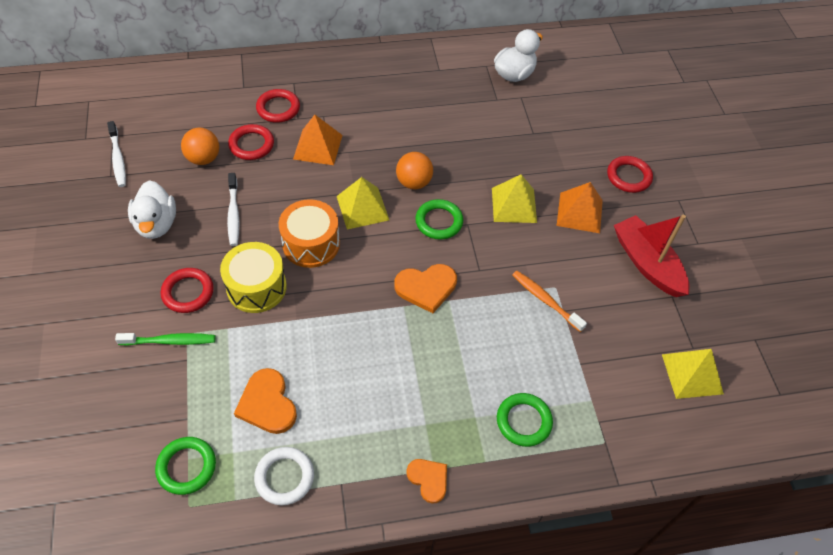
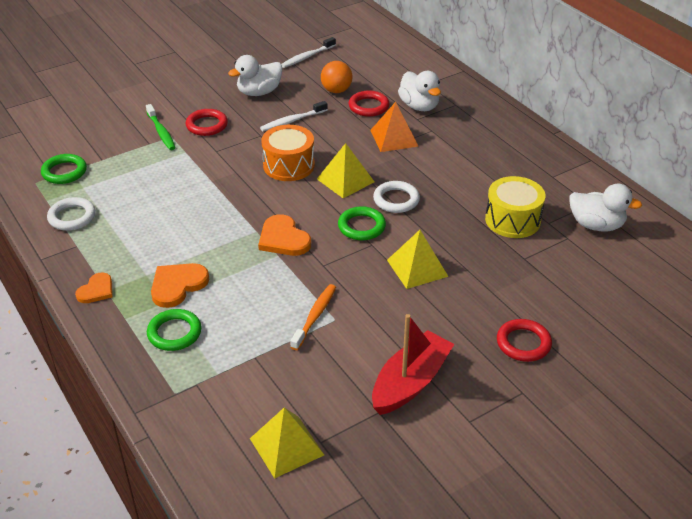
camera: 70 degrees right, 15 degrees down
yellow drum [220,242,287,313] -> yellow drum moved to [485,176,545,238]
orange heart [234,368,297,434] -> orange heart moved to [151,263,209,308]
red ring [256,89,300,123] -> white duck [398,71,441,111]
orange ball [396,152,433,189] -> white ring [373,181,420,213]
orange pyramid [557,182,603,233] -> none

